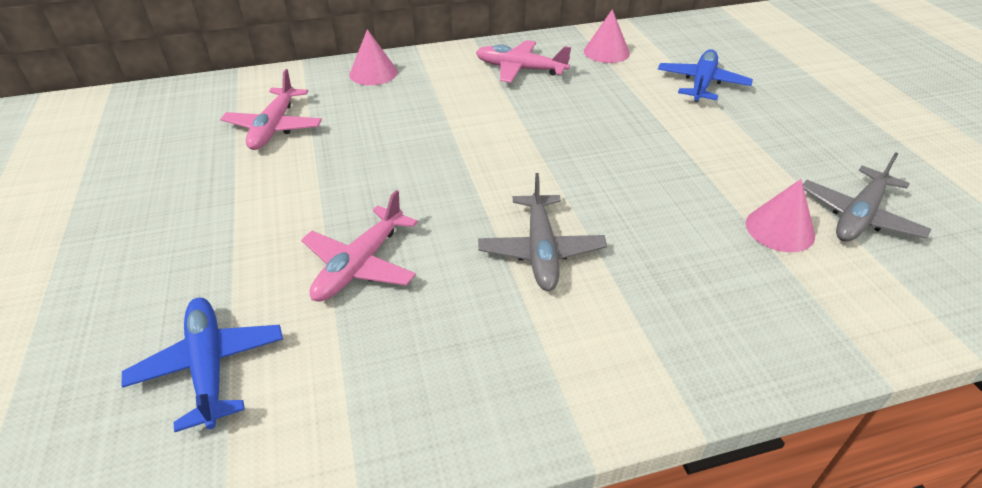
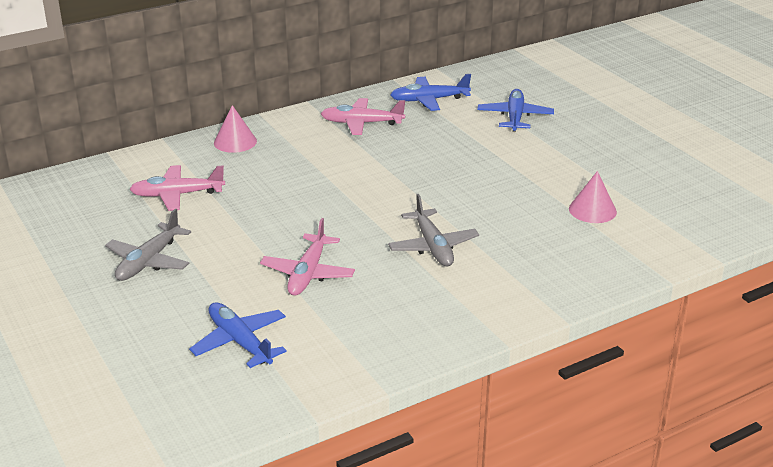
camera: 15 degrees left, 10 degrees down
pink plane [220,69,322,150] -> pink plane turned 90 degrees clockwise [129,165,225,211]
pink cone [584,9,630,63] -> blue plane [390,74,471,111]
grey plane [803,152,932,242] -> grey plane moved to [105,209,191,281]

